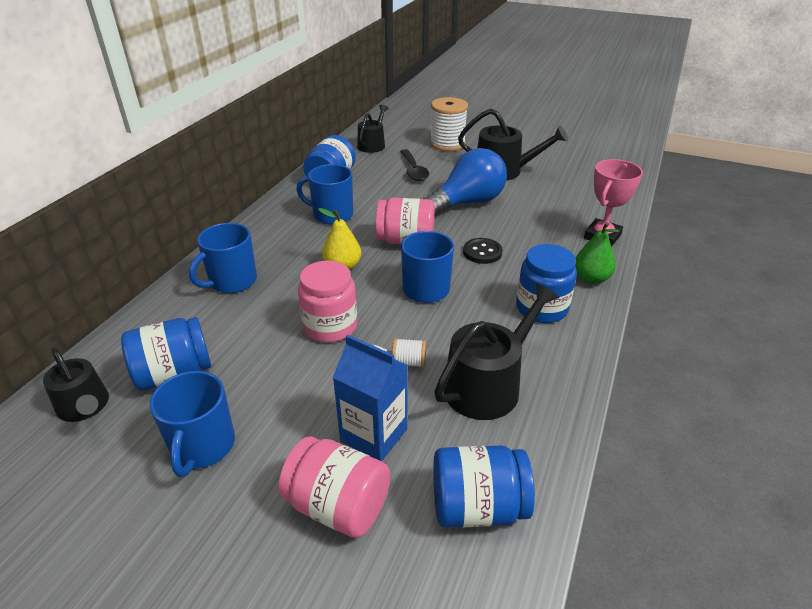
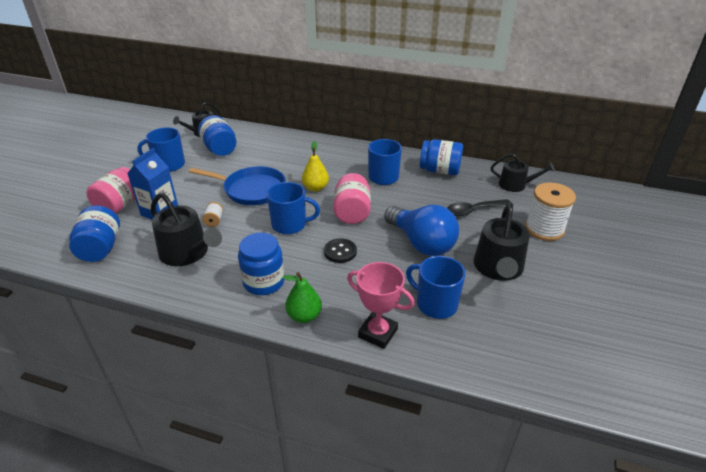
camera: 85 degrees right, 0 degrees up
blue mug [189,223,257,293] -> blue mug moved to [406,256,466,319]
pink jar [298,261,357,343] -> blue pan [189,166,286,205]

